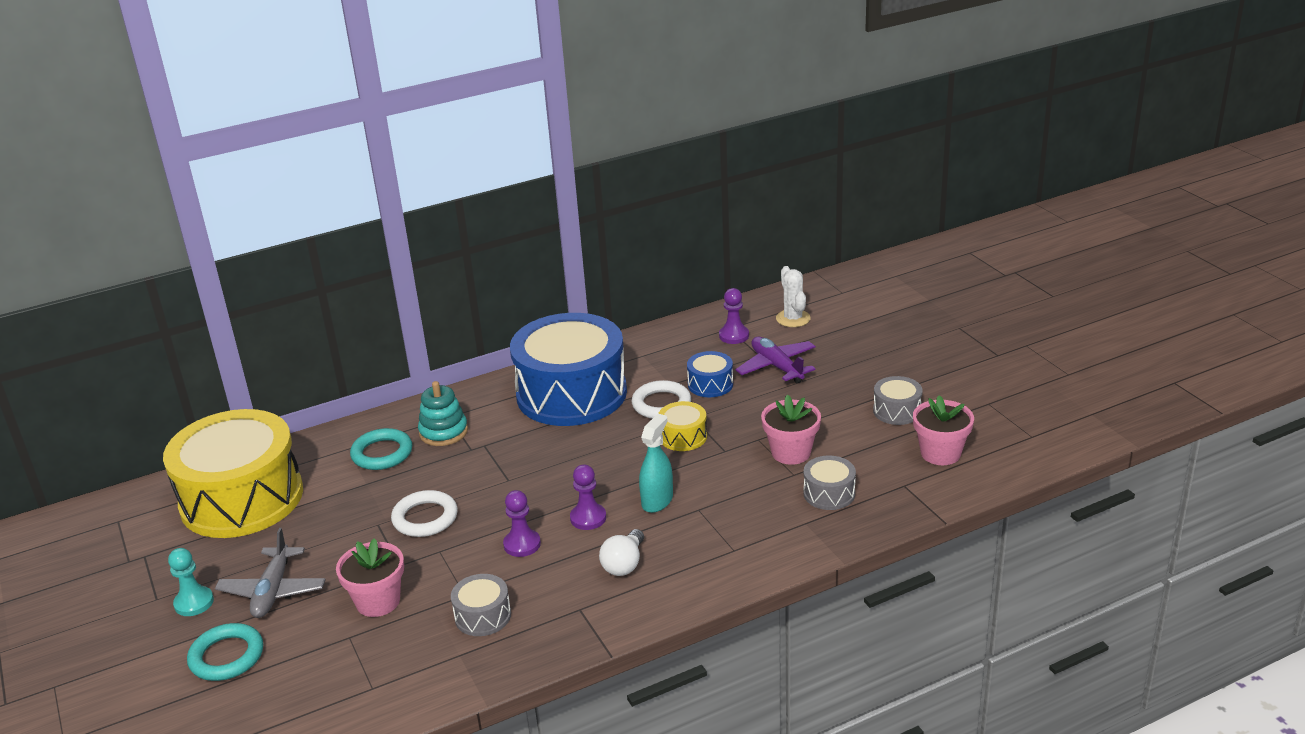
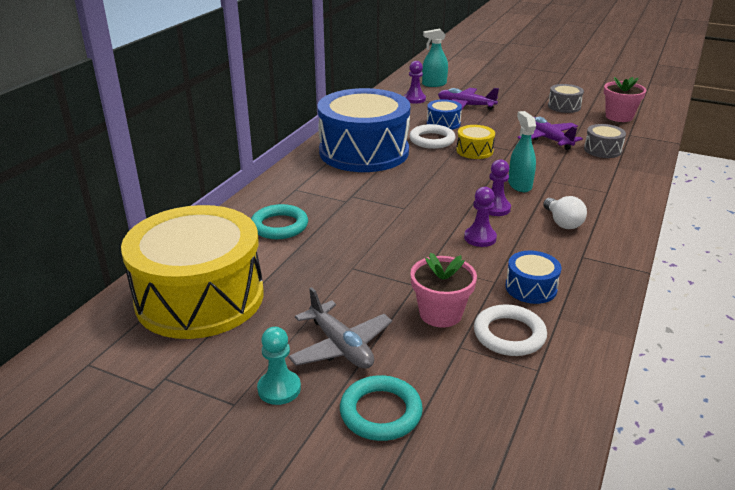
camera: 40 degrees left, 0 degrees up
white ring [391,490,458,537] -> white ring moved to [474,304,547,356]
turquoise stacking toy [418,381,468,446] -> none
grey drum [451,574,511,636] -> blue drum [505,251,561,304]
pink flower pot [761,394,821,465] -> purple plane [517,117,583,150]
white cactus [776,266,811,327] -> turquoise spray bottle [422,29,448,87]

